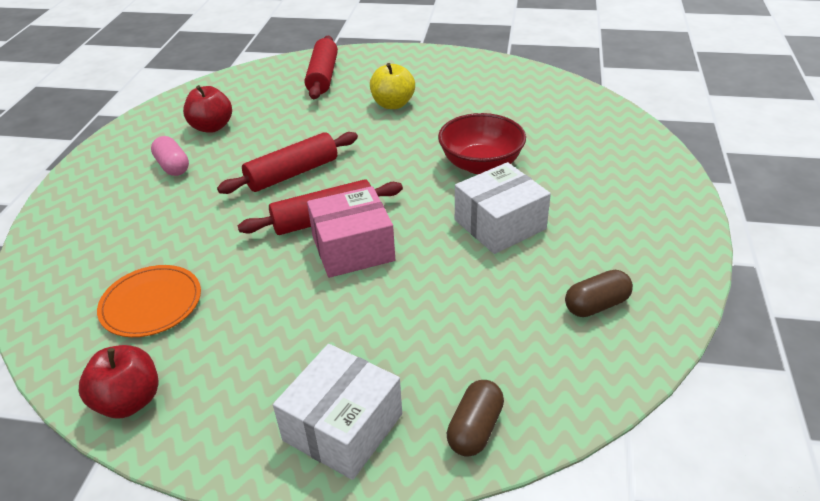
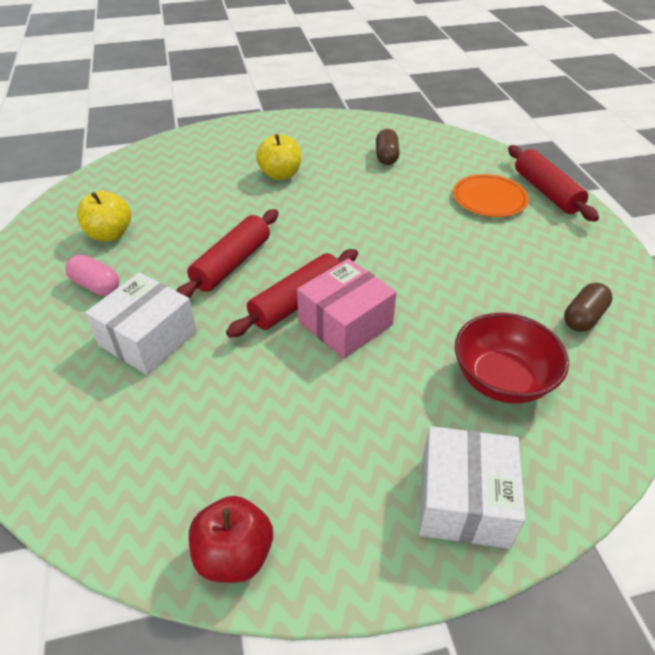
camera: 25 degrees left, 5 degrees up
orange plate [97,265,201,337] -> orange plate moved to [453,174,529,217]
red apple [183,85,232,133] -> yellow apple [77,191,131,241]
red rolling pin [305,36,338,99] -> red rolling pin moved to [508,145,599,222]
red bowl [438,113,526,174] -> red bowl moved to [455,313,569,404]
brown capsule [447,380,504,457] -> brown capsule moved to [376,129,400,165]
white box [455,162,551,254] -> white box moved to [85,272,197,375]

